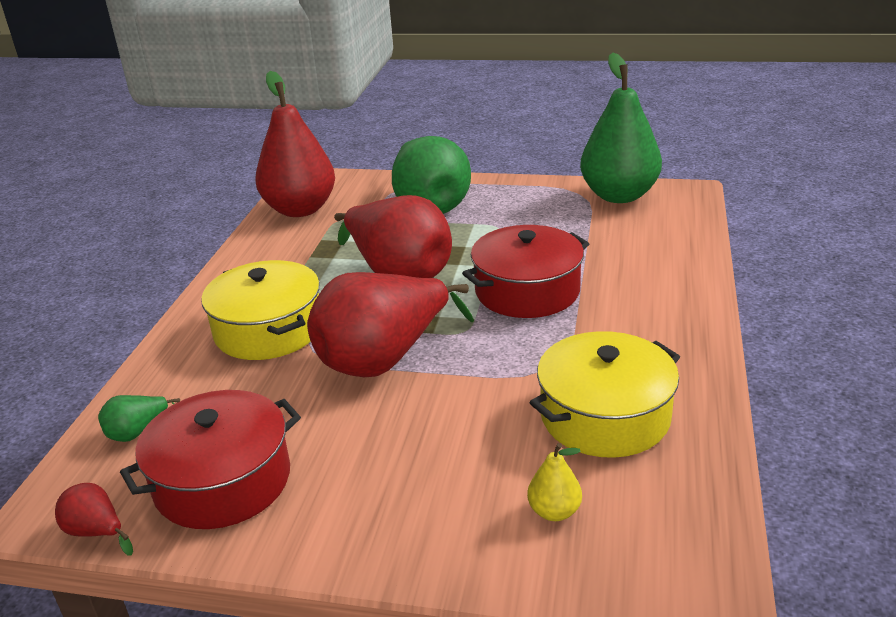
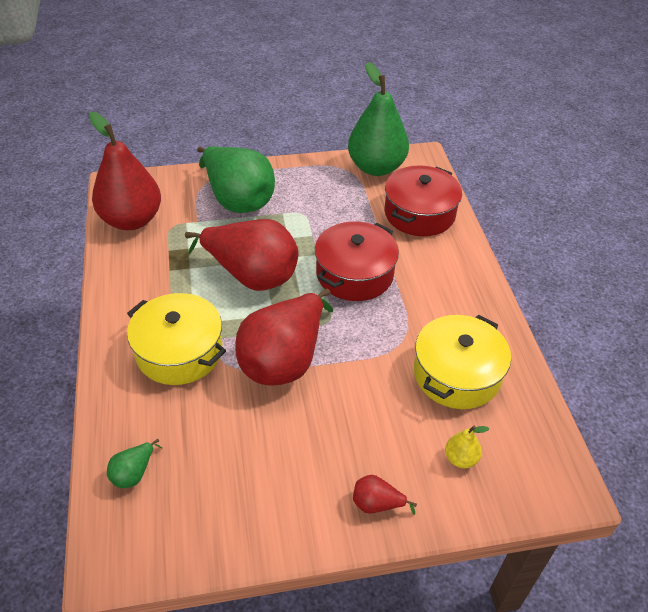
camera: 25 degrees left, 15 degrees up
red pear [55,483,133,556] -> red pear moved to [353,475,417,515]
red pot [120,390,301,529] -> red pot moved to [384,165,462,236]

